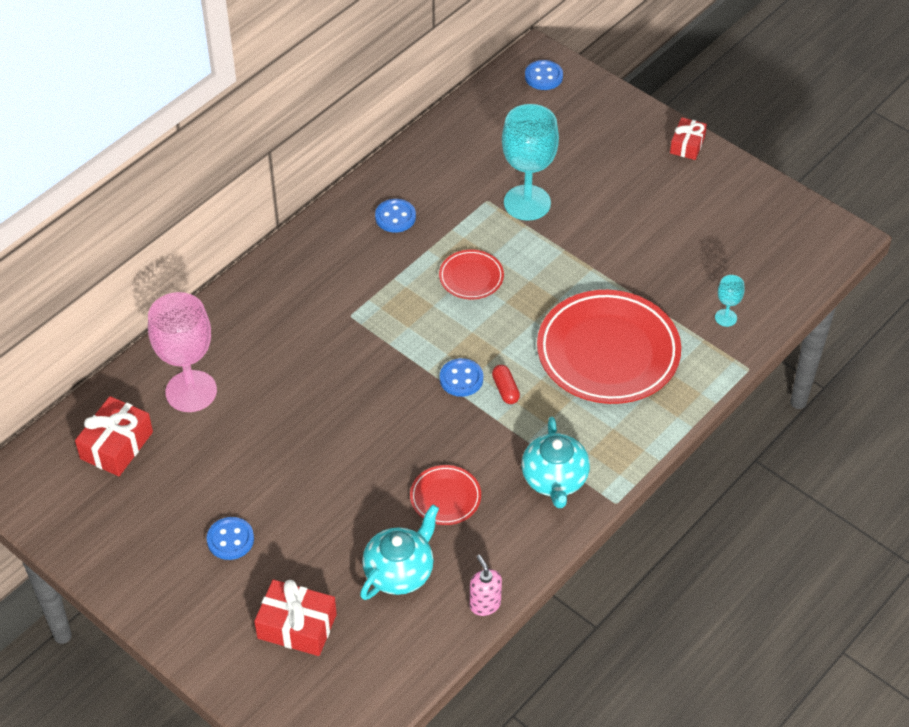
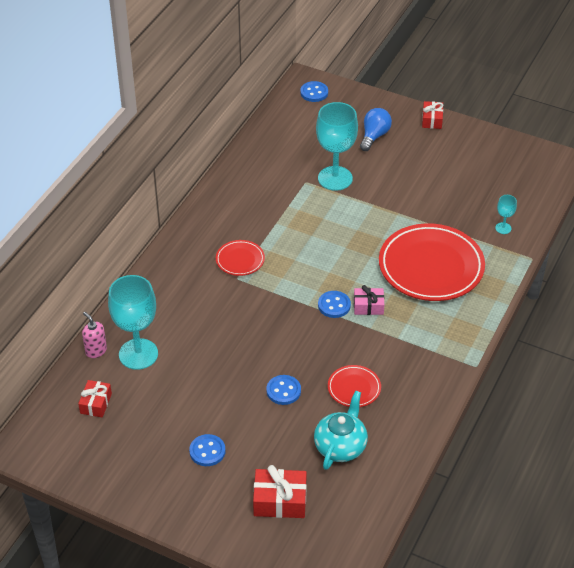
camera: 15 degrees left, 5 degrees down
red gift [75,396,153,476] -> red gift [78,380,112,417], size x0.65
pink goblet [148,292,217,412] -> turquoise goblet [108,275,158,370]
blue button [375,199,416,232] -> blue button moved to [267,375,301,405]
red plate [439,250,504,299] -> red plate moved to [216,240,265,276]
pink soap dispenser [470,555,502,616] -> pink soap dispenser moved to [82,312,107,358]
red capsule [492,365,520,404] -> pink gift [354,285,384,315]
turquoise teapot [521,417,590,508] -> none
none -> blue light bulb [360,108,392,151]

